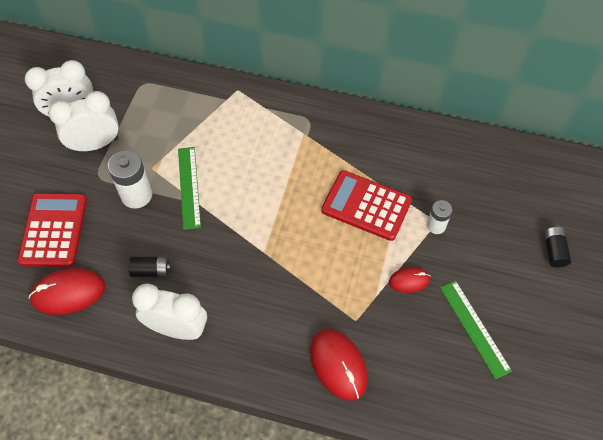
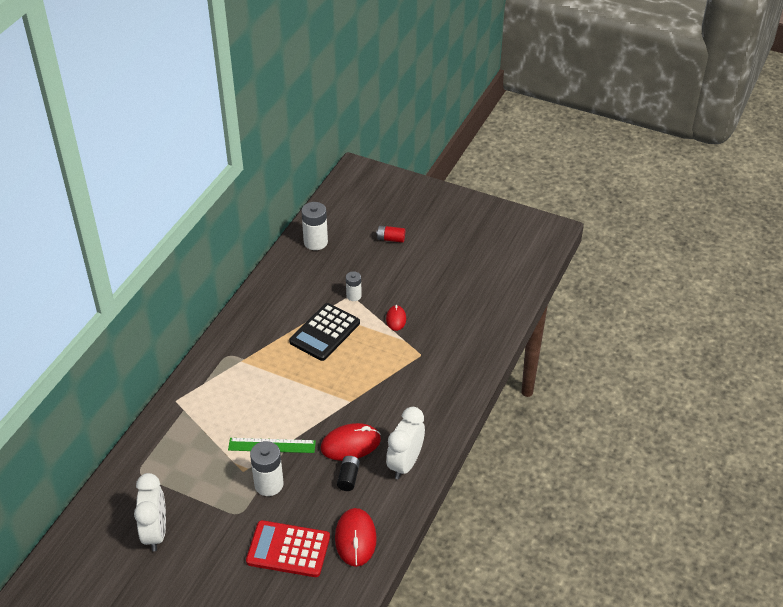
camera: 80 degrees left, 15 degrees down
white clock [49,91,119,152] -> none
red mouse [310,329,368,401] -> red mouse moved to [321,423,381,461]
red calculator [321,170,412,241] -> black calculator [289,303,360,361]
green ruler [440,280,512,379] -> none
black battery [544,227,571,267] -> red battery [376,225,405,243]
none -> white battery [301,202,328,250]

